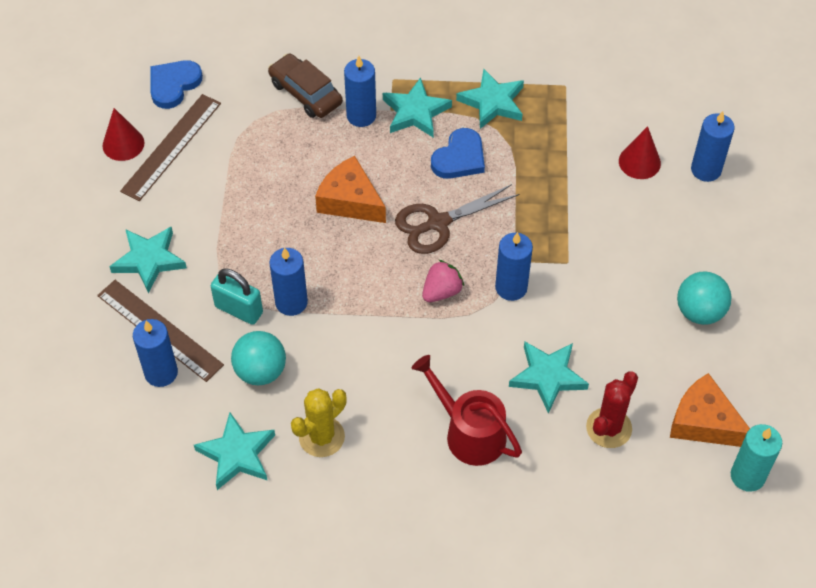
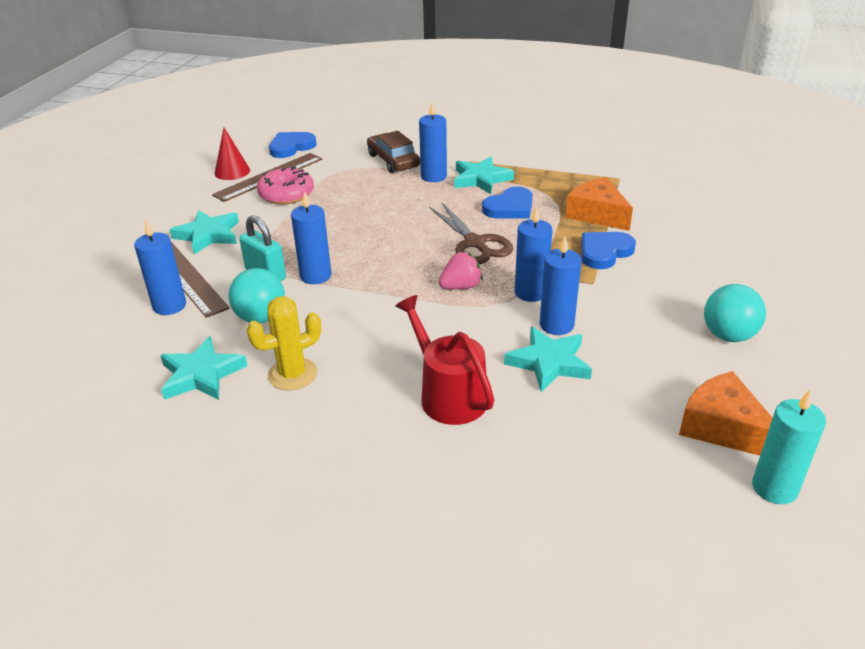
camera: 15 degrees right, 20 degrees down
orange cheese [315,156,386,223] -> orange cheese moved to [566,177,633,231]
brown scissors [395,184,519,254] -> brown scissors turned 105 degrees counterclockwise [430,203,513,264]
turquoise star [456,69,524,129] -> none
red cactus [586,372,638,448] -> none
red cone [619,126,661,179] -> none
blue candle [691,111,734,182] -> blue candle moved to [540,236,581,335]
none -> pink donut [257,167,314,205]
none -> blue heart [581,232,636,269]

